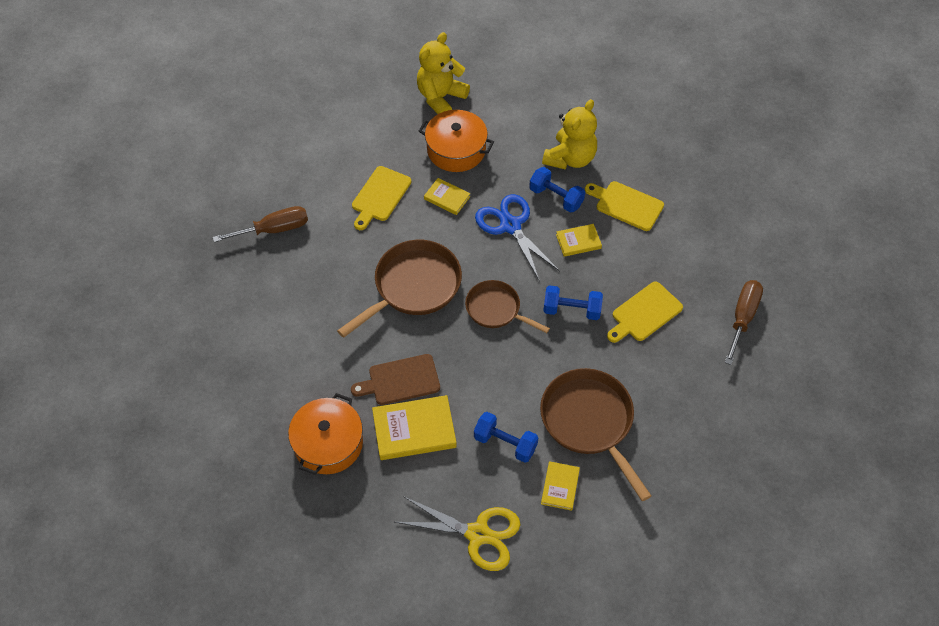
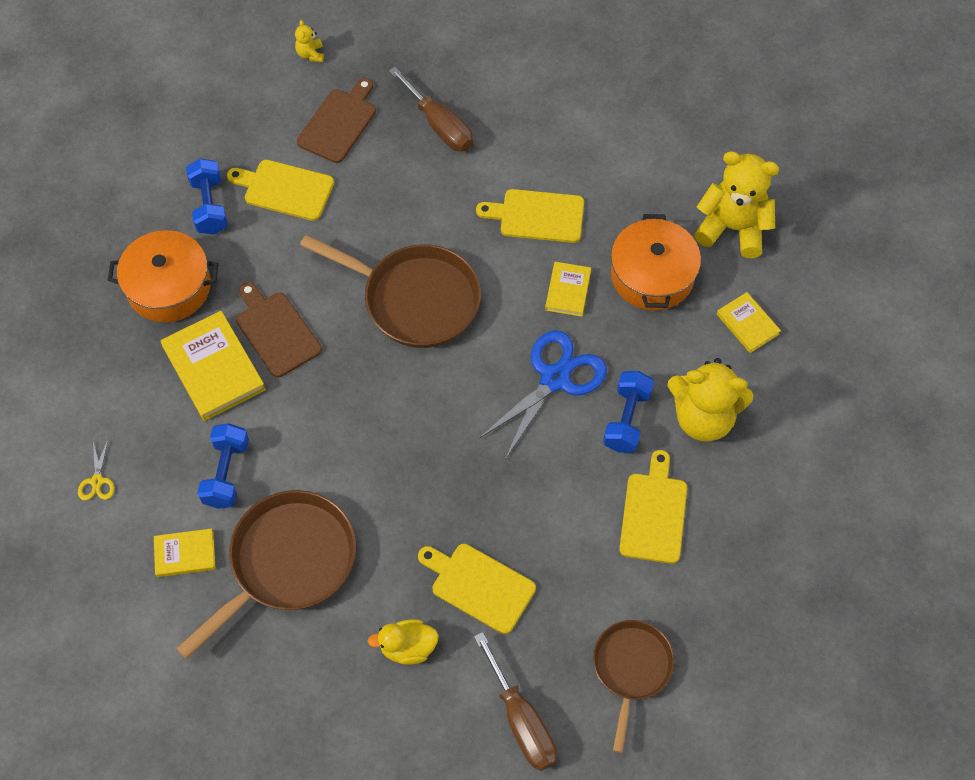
camera: 70 degrees right, 5 degrees up
yellow scissors [395,496,521,571] -> yellow scissors [78,440,115,500], size x0.44
brown pan [465,280,550,333] -> brown pan moved to [593,620,674,753]
blue dumbbell [543,285,603,320] -> blue dumbbell moved to [186,158,228,235]
yellow book [556,224,602,257] -> yellow book moved to [717,292,781,353]
brown screwdriver [725,280,763,365] -> brown screwdriver turned 60 degrees clockwise [474,632,557,771]
none -> yellow cutting board [227,160,334,221]
none -> yellow teddy bear [295,20,324,62]
none -> brown cutting board [297,78,376,163]
none -> yellow duck [367,619,439,665]

